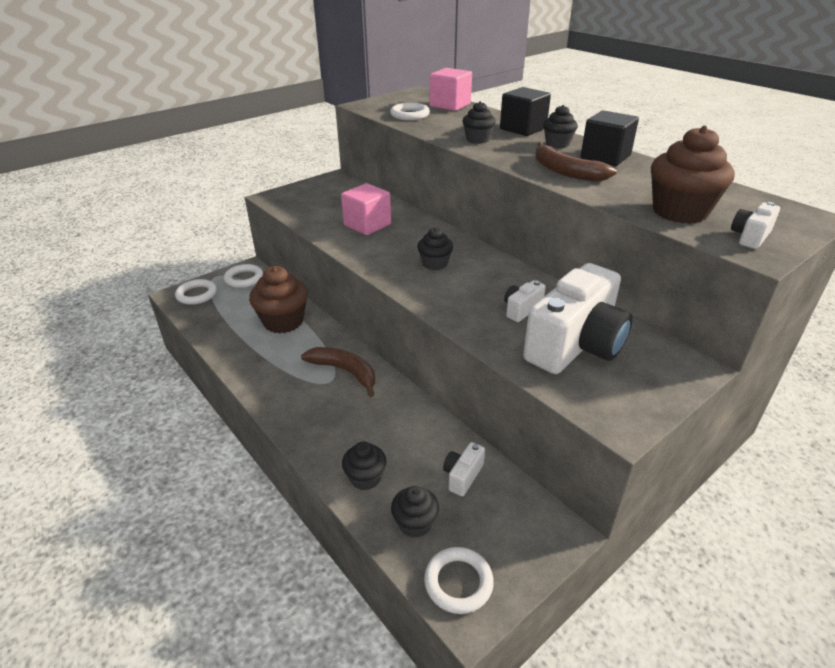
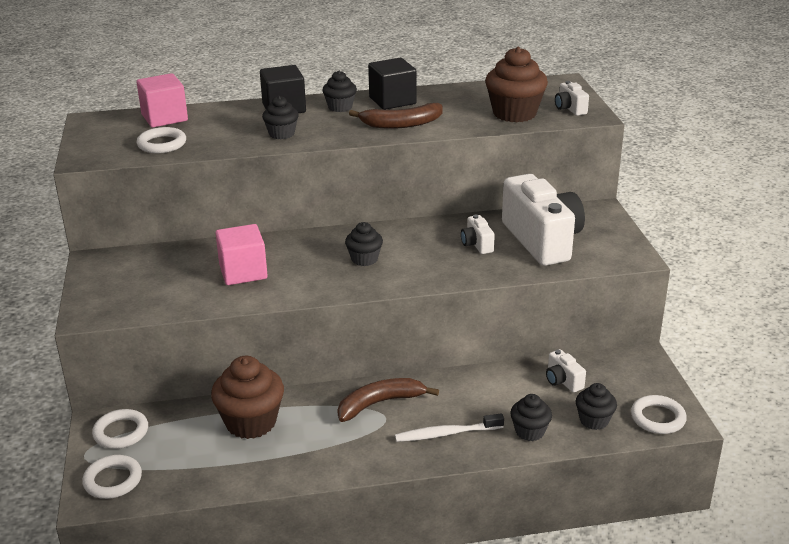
camera: 60 degrees left, 5 degrees down
none -> white toothbrush [395,413,504,442]

